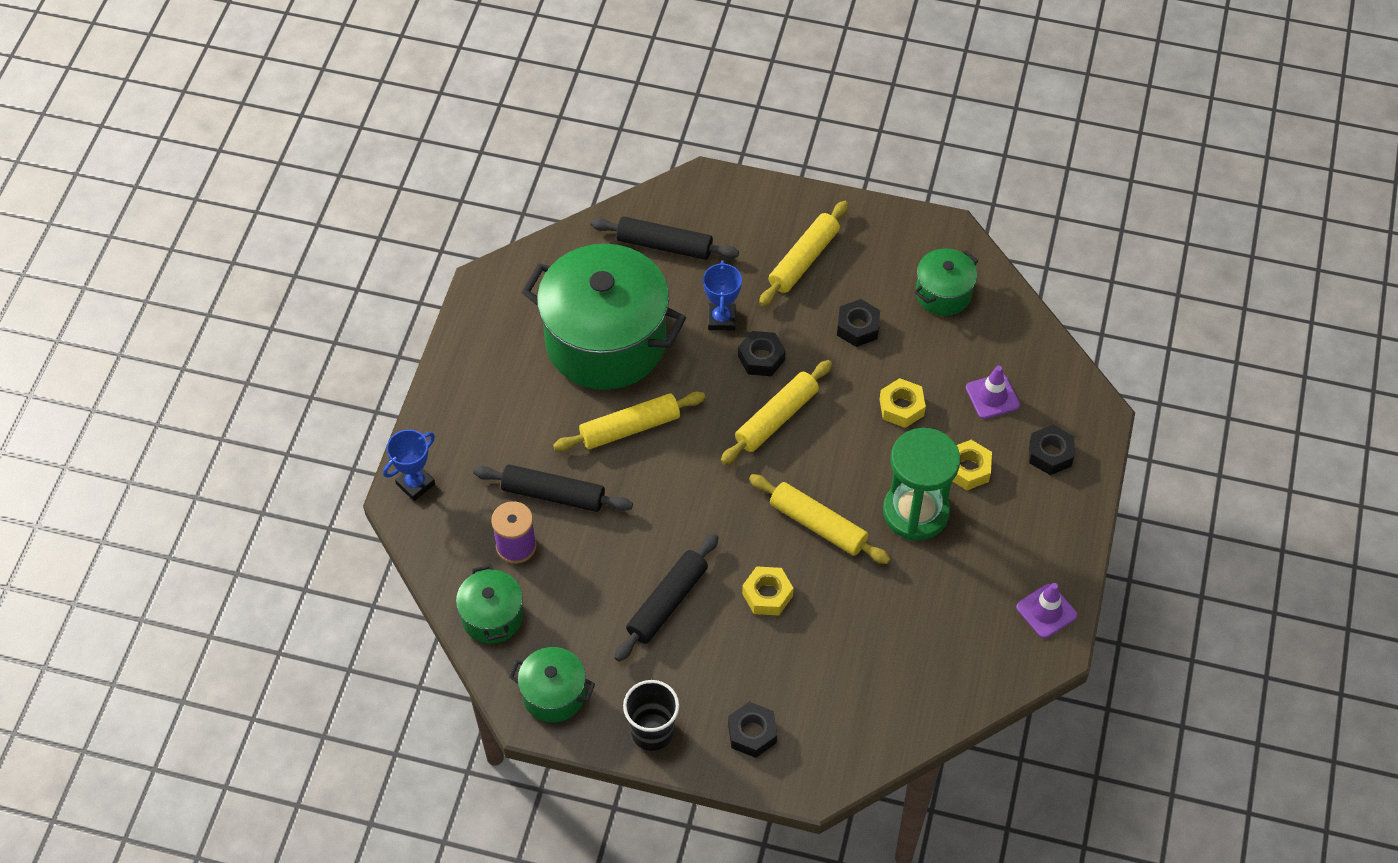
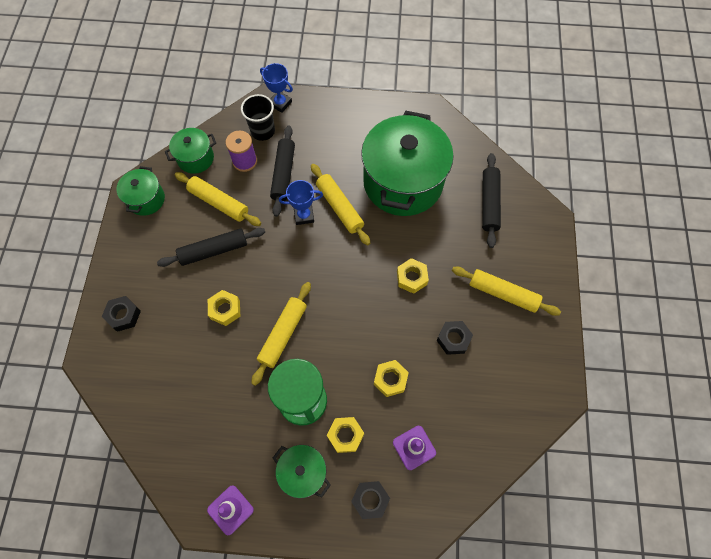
camera: 80 degrees right, 10 degrees up
black rolling pin [614,534,719,662] -> black rolling pin turned 45 degrees counterclockwise [157,228,265,267]
black cup [623,680,679,751] -> black cup moved to [241,94,275,141]
blue trophy [703,260,742,330] -> blue trophy moved to [279,180,323,225]
yellow rolling pin [721,360,832,465] -> yellow rolling pin moved to [175,172,261,226]
black nut [738,331,786,376] -> yellow nut [397,258,429,294]
green pot [914,248,978,316] -> green pot moved to [273,445,331,498]

